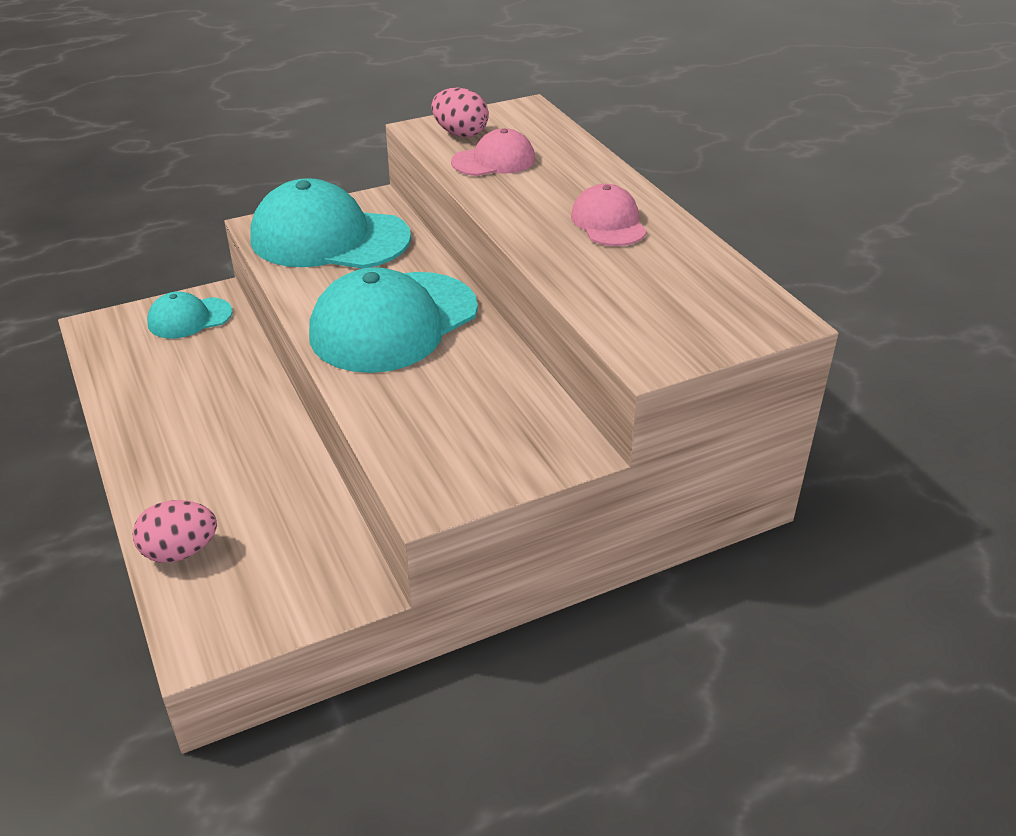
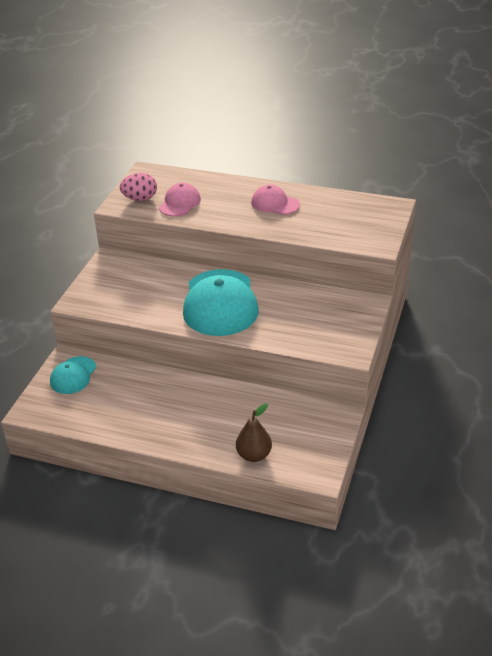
camera: 45 degrees left, 0 degrees up
pink egg [133,500,217,563] -> brown pear [236,403,272,462]
turquoise cap [250,178,411,269] -> none

